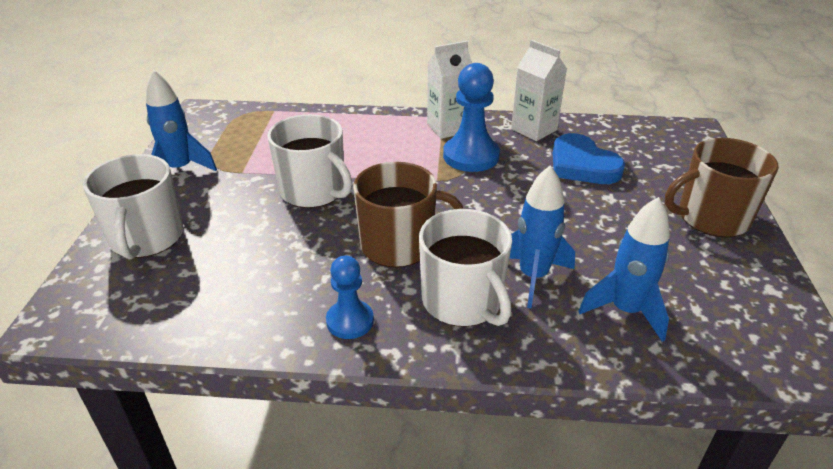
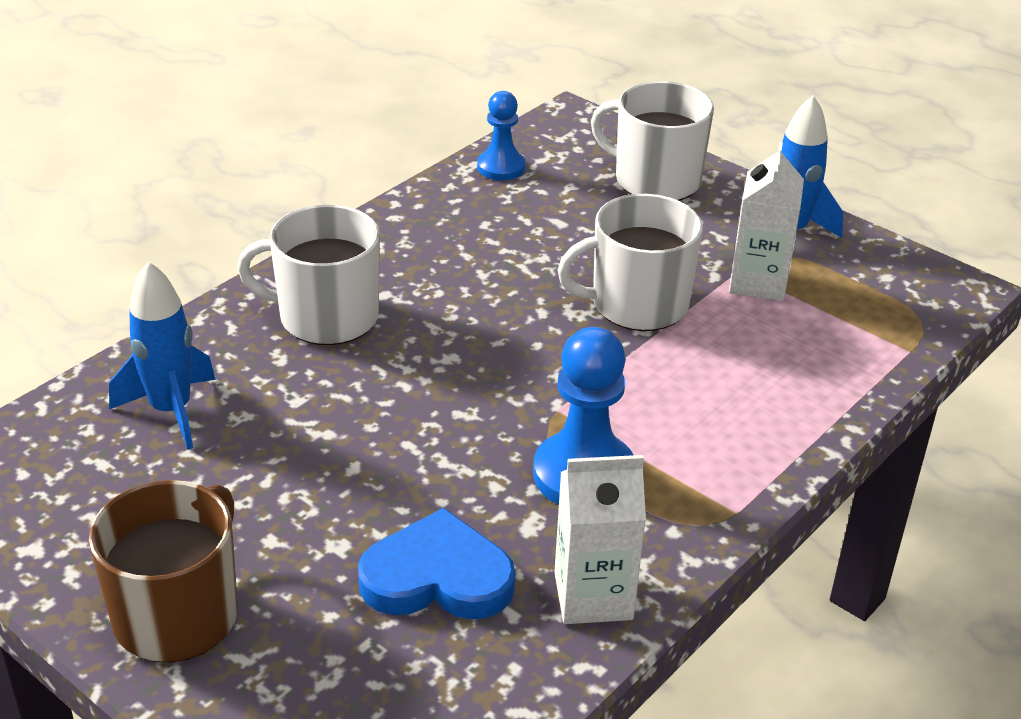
camera: 125 degrees right, 0 degrees up
blue pawn [326,255,374,339] -> blue pawn moved to [477,91,526,180]
brown mug [353,162,463,268] -> none
white carton [427,41,472,139] -> white carton moved to [729,142,804,301]
blue rocket [509,165,575,308] -> none

